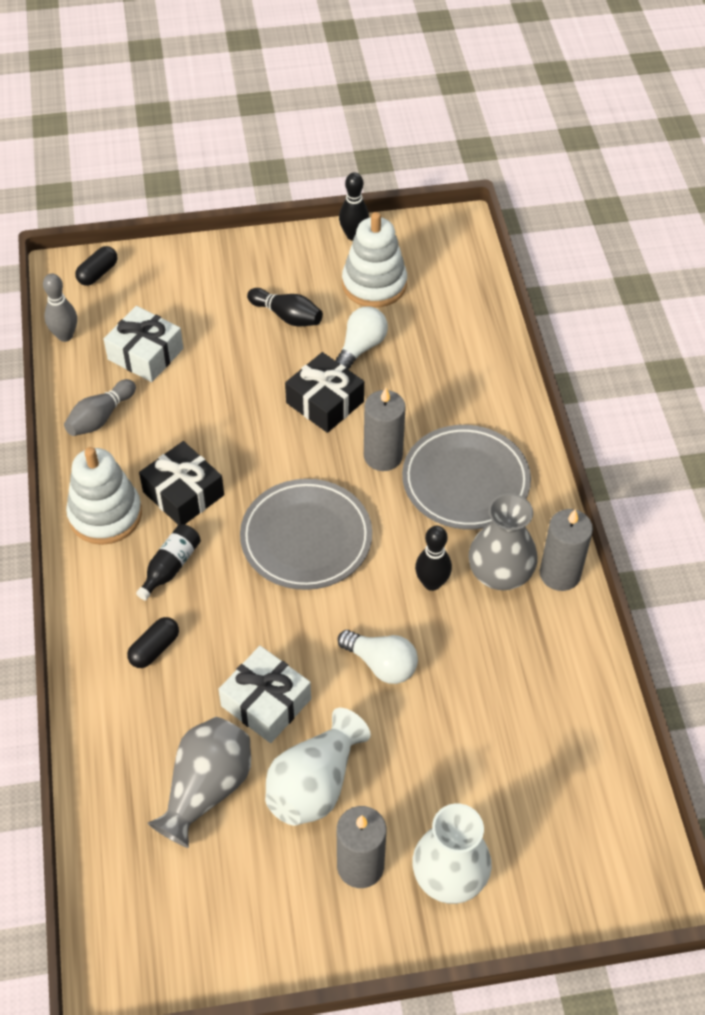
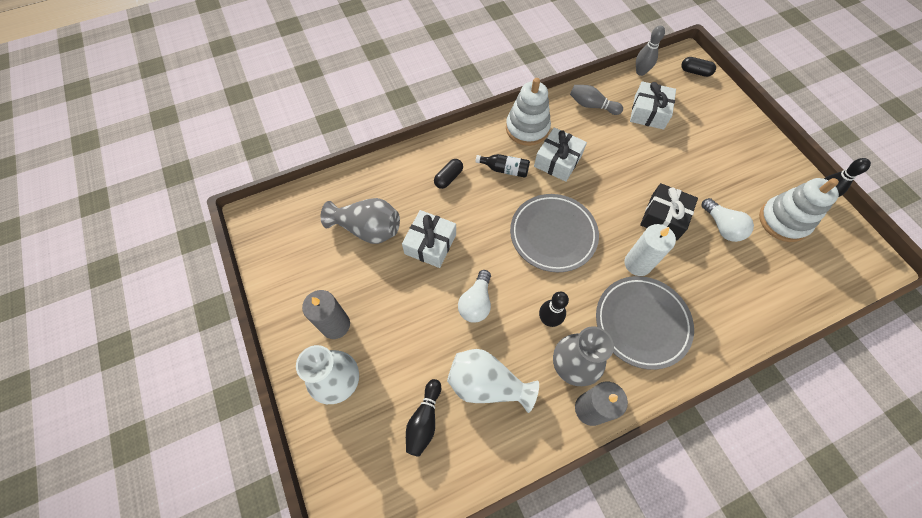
camera: 75 degrees right, 10 degrees up
black capsule [127,617,179,668] -> black capsule turned 75 degrees counterclockwise [434,159,463,189]
black gift [139,441,224,525] -> white gift [534,127,587,182]
black bowling pin [247,288,323,326] -> black bowling pin moved to [406,379,441,457]
white vase [265,708,371,826] -> white vase moved to [447,349,539,413]
white light bulb [335,306,388,370] -> white light bulb turned 45 degrees clockwise [701,198,754,242]
grey candle [364,387,406,471] -> white candle [624,224,676,276]

